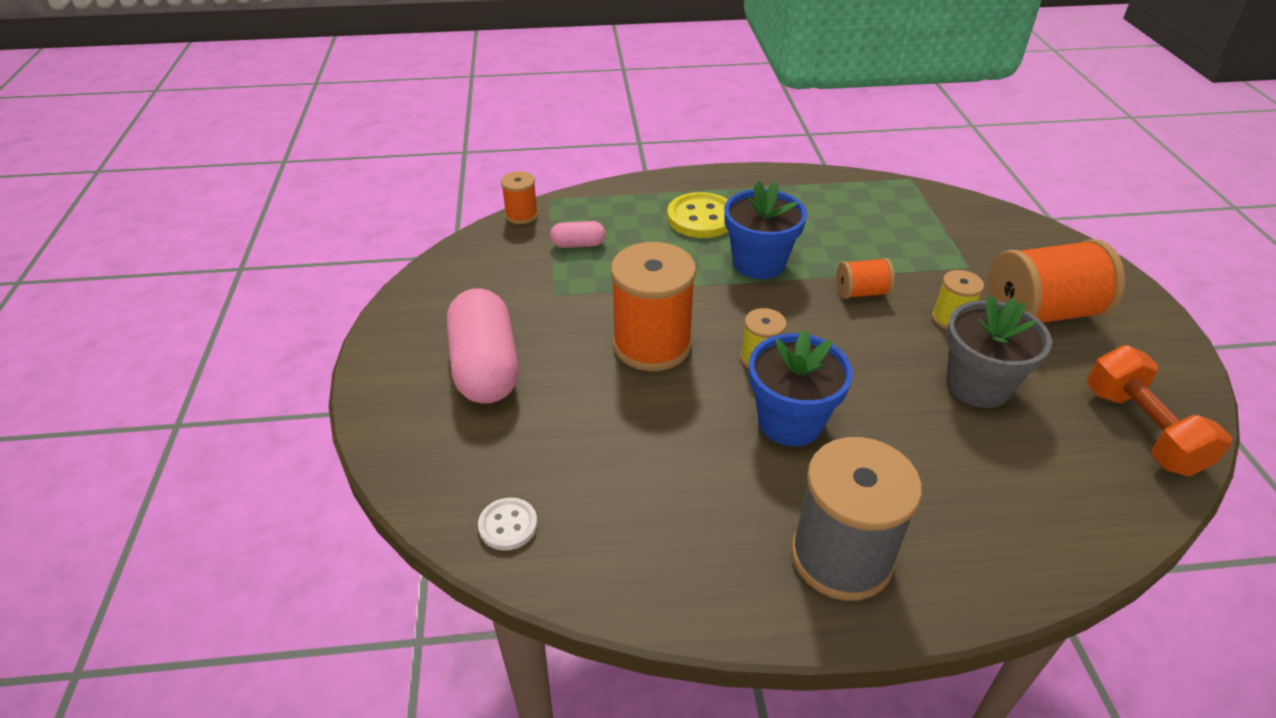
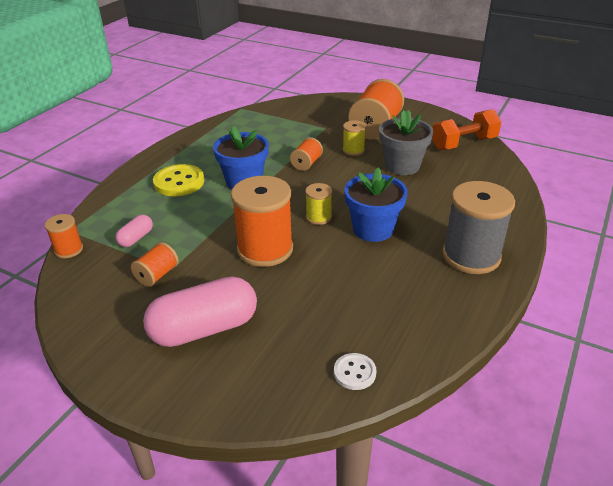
camera: 55 degrees left, 5 degrees down
pink capsule [447,288,519,403] -> pink capsule turned 45 degrees counterclockwise [143,276,257,347]
orange dumbbell [1087,345,1232,477] -> orange dumbbell turned 45 degrees counterclockwise [432,109,501,150]
none -> orange spool [131,242,179,287]

